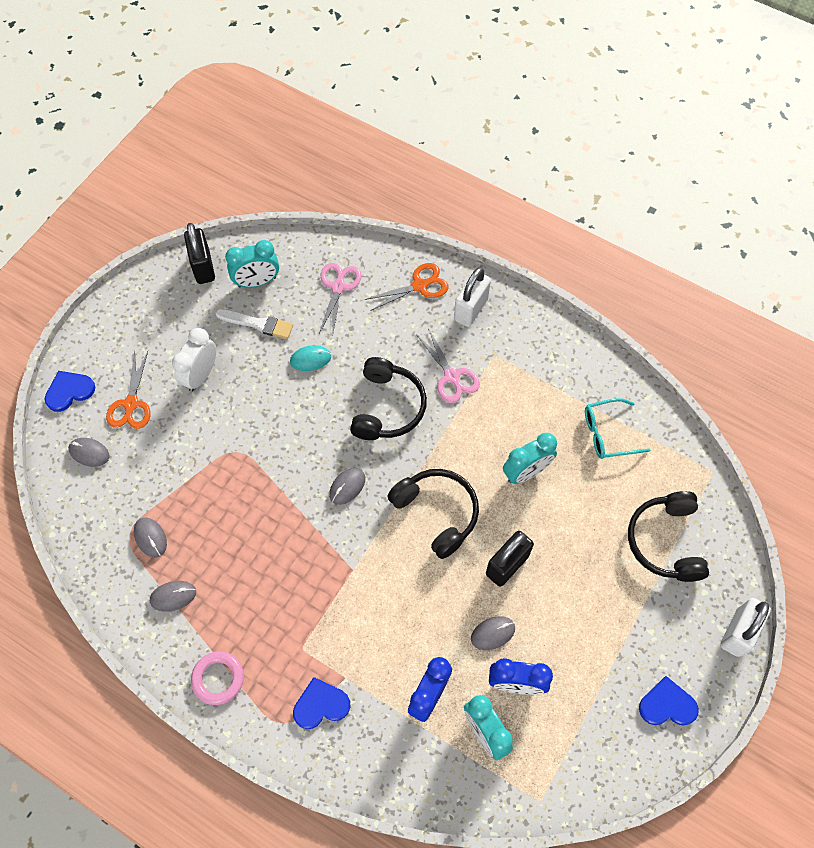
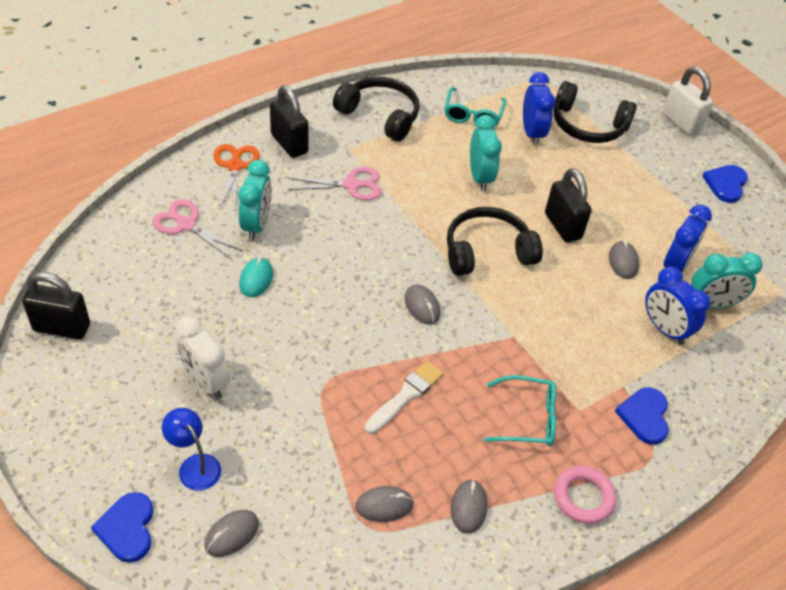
camera: 70 degrees left, 15 degrees down
orange scissors [106,351,151,429] -> blue lamp [162,408,221,491]
white brush [216,309,293,339] -> white brush moved to [365,361,443,434]
turquoise clock [225,240,279,288] -> turquoise clock moved to [239,160,272,240]
black headphones [350,357,427,440] -> black headphones moved to [333,77,419,142]
white padlock [454,267,491,327] -> black padlock [270,85,309,158]
none -> turquoise glasses [484,375,556,446]
none -> blue clock [523,72,555,146]

